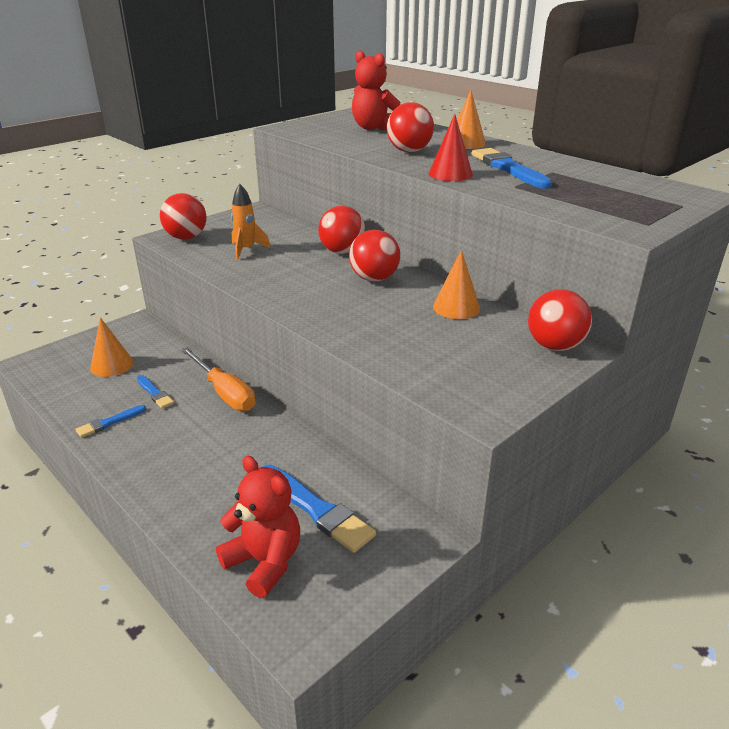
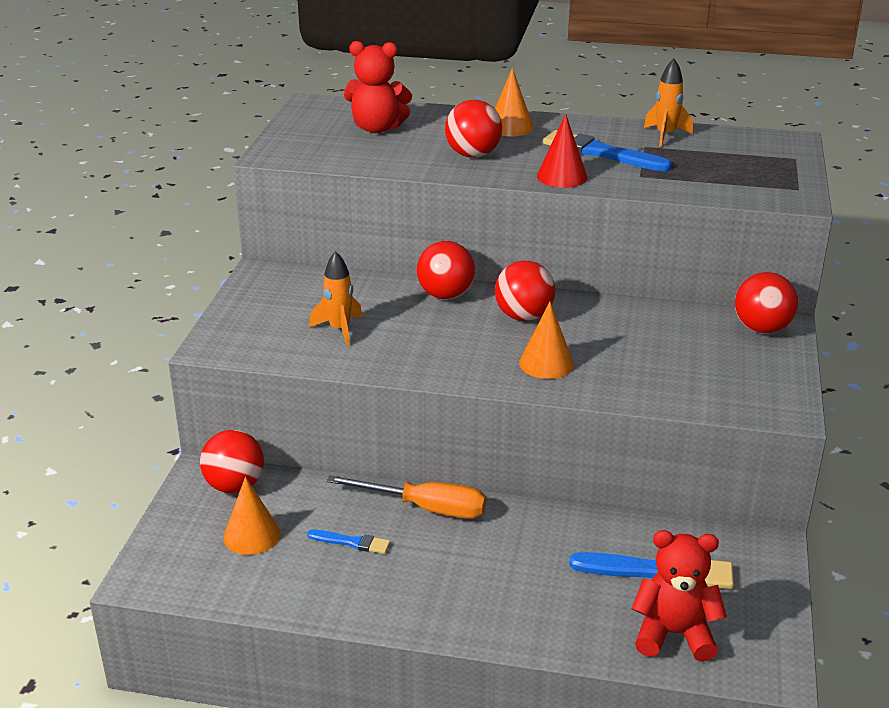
camera: 35 degrees left, 0 degrees up
blue brush [75,405,146,438] -> none
red ball [160,193,206,240] -> red ball moved to [200,430,264,493]
orange cone [433,250,480,319] -> orange cone moved to [519,302,574,379]
none -> orange rocket [644,59,693,147]

